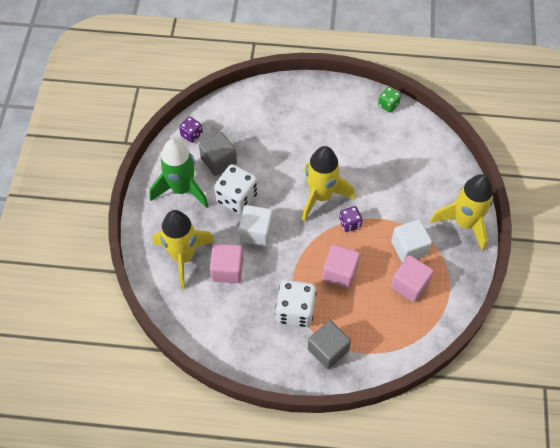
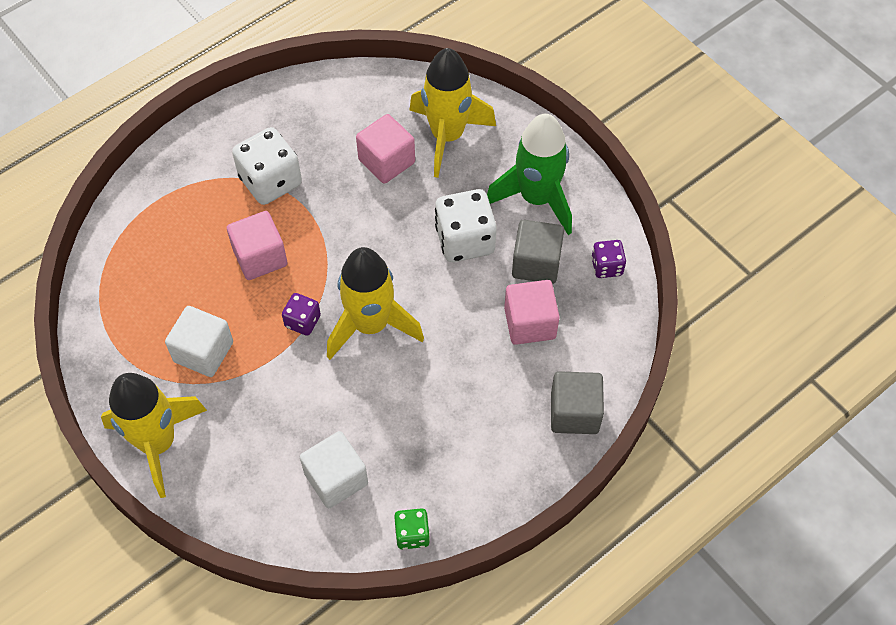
camera: 135 degrees right, 0 degrees up
white cube [239,205,273,246] -> white cube moved to [300,431,368,508]
grey cube [308,320,351,369] -> grey cube moved to [551,371,604,434]
pink cube [391,255,434,302] -> pink cube moved to [504,280,560,345]

